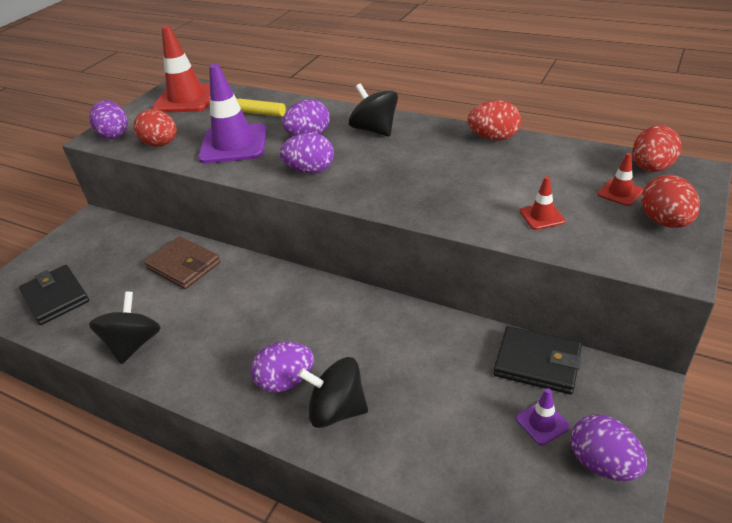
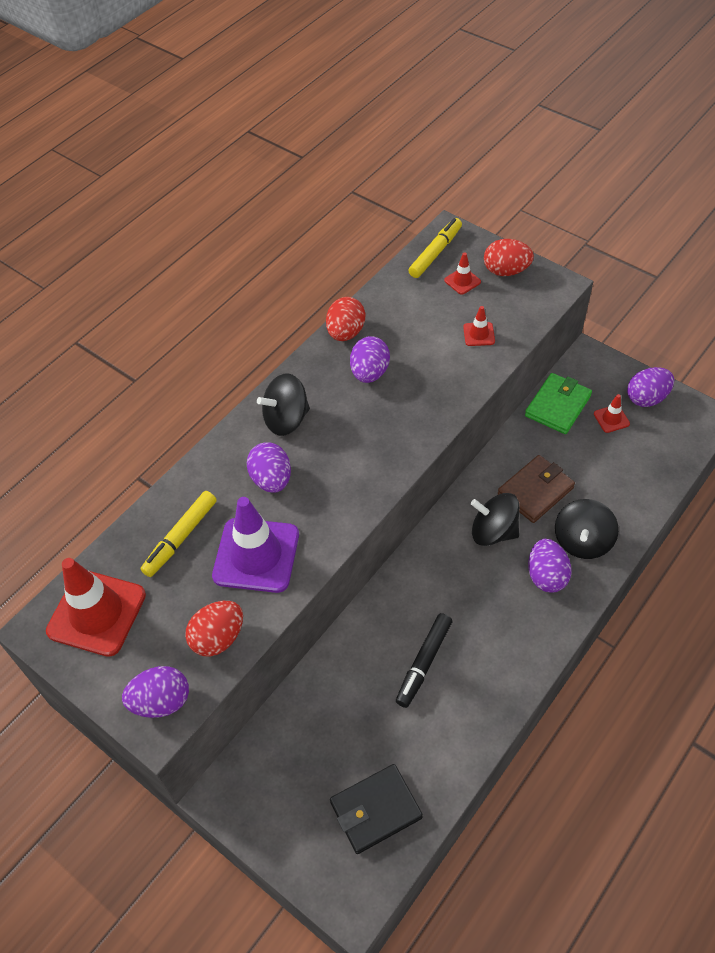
camera: 80 degrees left, 15 degrees up
black spinning top [89,291,161,364] -> black spinning top moved to [471,493,520,546]
brown wallet [144,236,220,289] -> brown wallet moved to [498,455,575,523]
purple egg [280,133,334,174] -> purple egg moved to [350,336,390,383]
black wallet [494,326,582,394] -> green wallet [525,373,592,434]
purple traffic cone [516,388,570,445] -> red traffic cone [594,394,630,433]
red egg [633,125,682,172] -> yellow marker [408,218,462,278]
none -> black marker [396,613,452,708]

